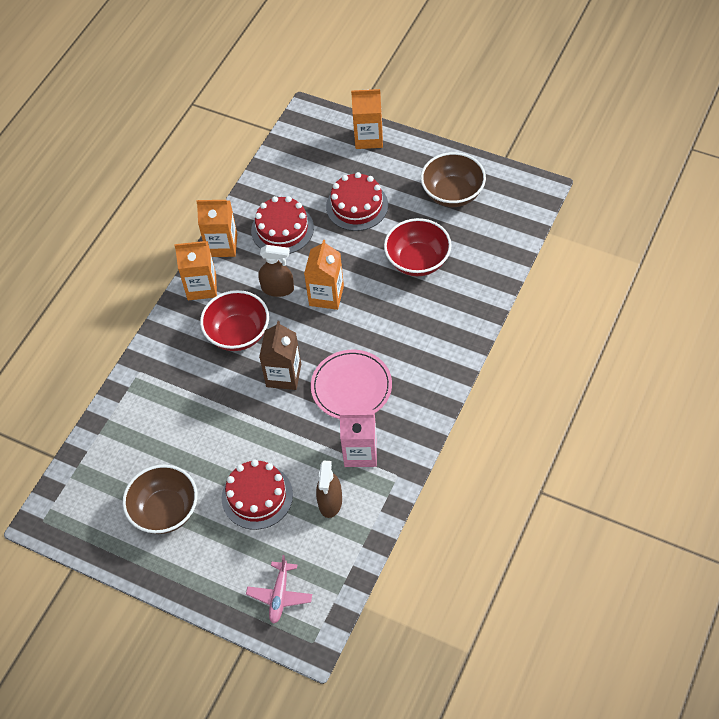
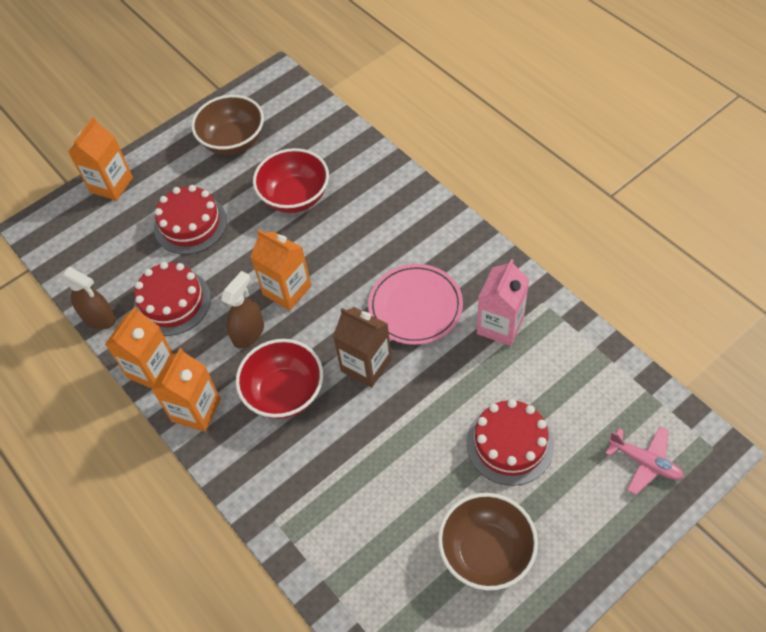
camera: 65 degrees left, 0 degrees up
brown spray bottle [316,461,342,518] -> brown spray bottle moved to [61,267,116,330]

